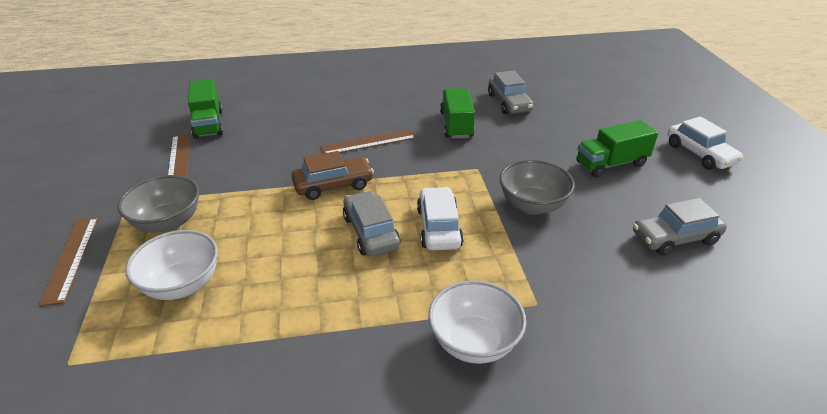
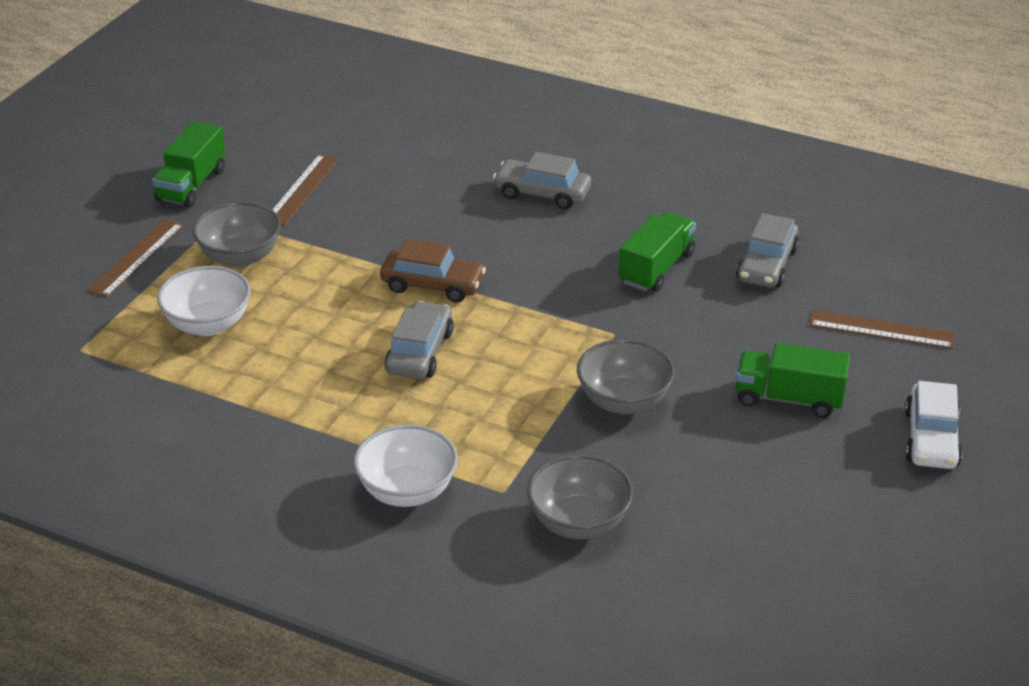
camera: 35 degrees right, 0 degrees up
green truck [188,79,223,139] -> green truck moved to [152,121,226,207]
brown ruler [320,129,417,154] -> brown ruler moved to [810,310,955,349]
white car [417,187,464,250] -> none
grey car [633,198,727,256] -> grey car moved to [493,152,591,210]
none -> grey bowl [527,454,633,539]

